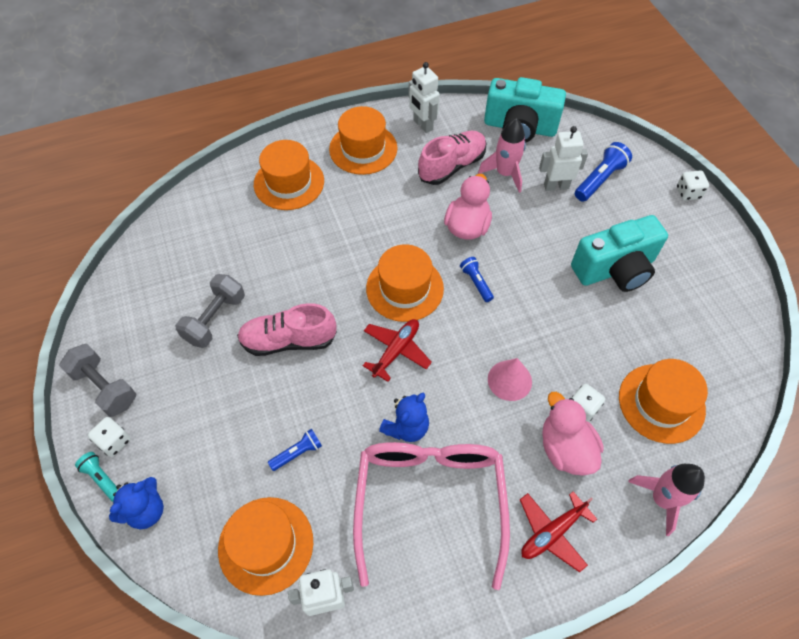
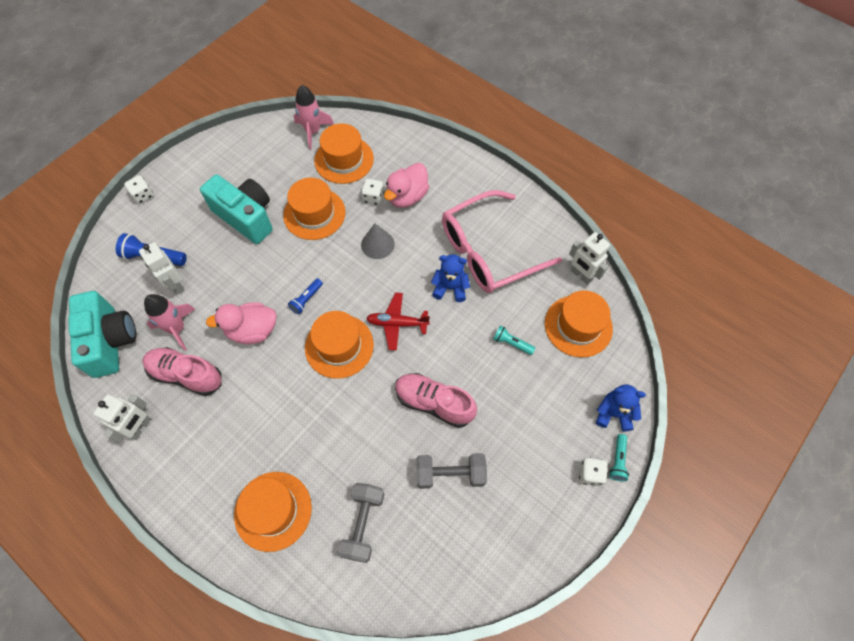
camera: 120 degrees left, 5 degrees up
grey dumbbell [59,344,136,417] -> grey dumbbell moved to [337,483,384,563]
pink shoe [237,303,336,356] -> pink shoe turned 150 degrees clockwise [395,373,477,428]
blue flashlight [268,429,322,471] -> turquoise flashlight [493,325,535,355]
orange hat [329,106,397,175] -> orange hat moved to [283,178,345,240]
pink cone [488,358,532,401] -> grey cone [361,224,395,259]
red plane [520,491,597,573] -> none
pink rocket [628,464,705,536] -> pink rocket moved to [294,85,334,150]

